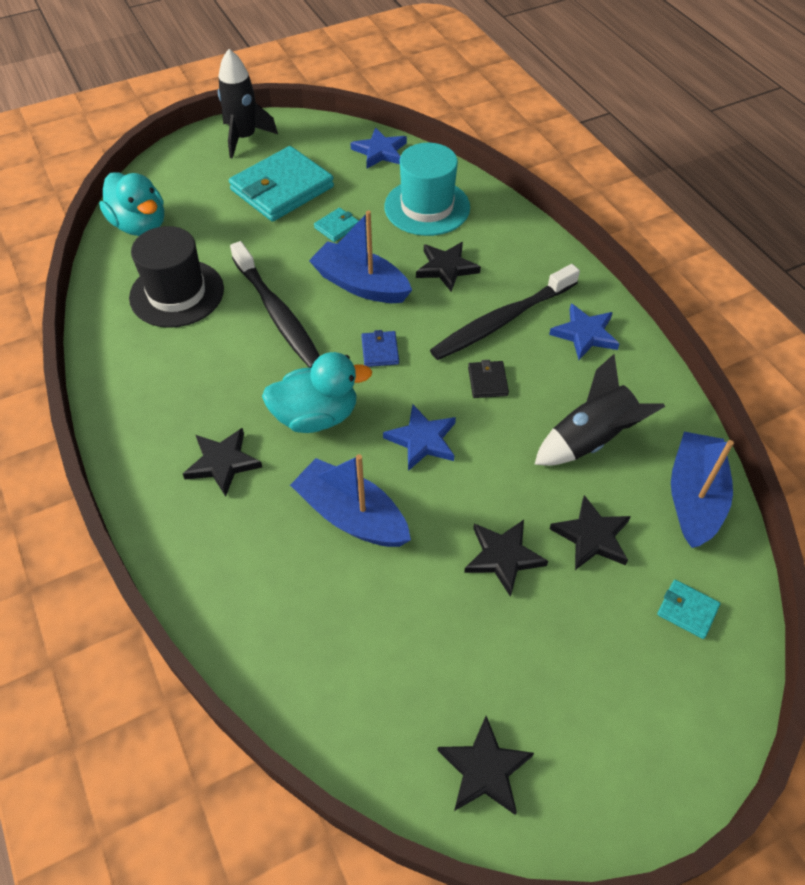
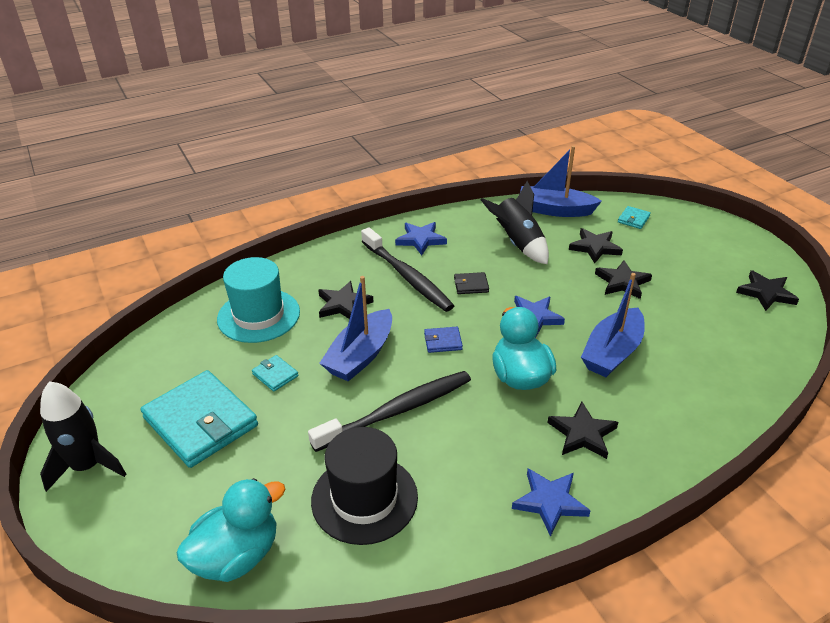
camera: 90 degrees left, 15 degrees down
blue star [350,128,407,168] -> blue star moved to [512,468,591,537]

